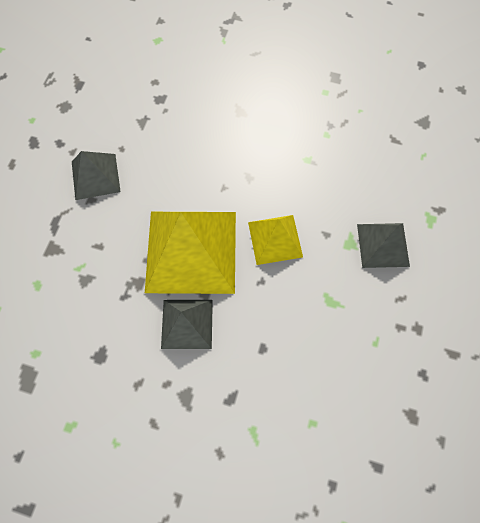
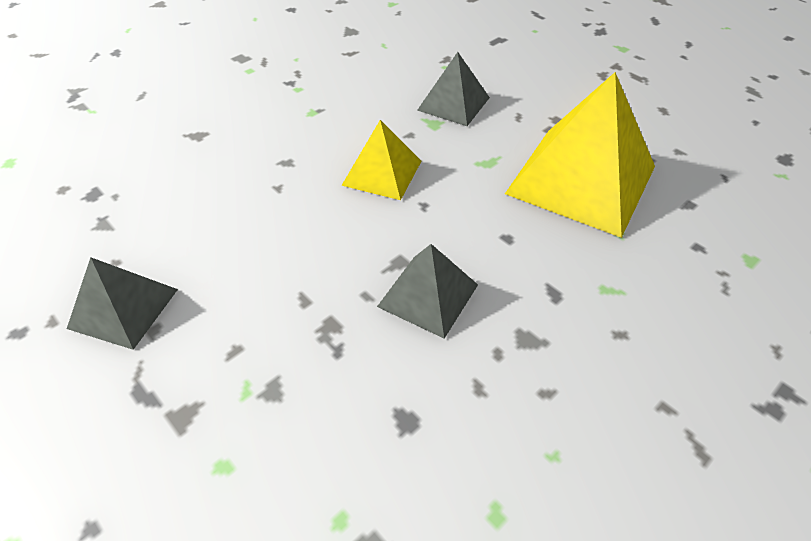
camera: 60 degrees left, 20 degrees down
yellow pyramid [145,212,236,294] -> yellow pyramid moved to [505,72,655,238]

